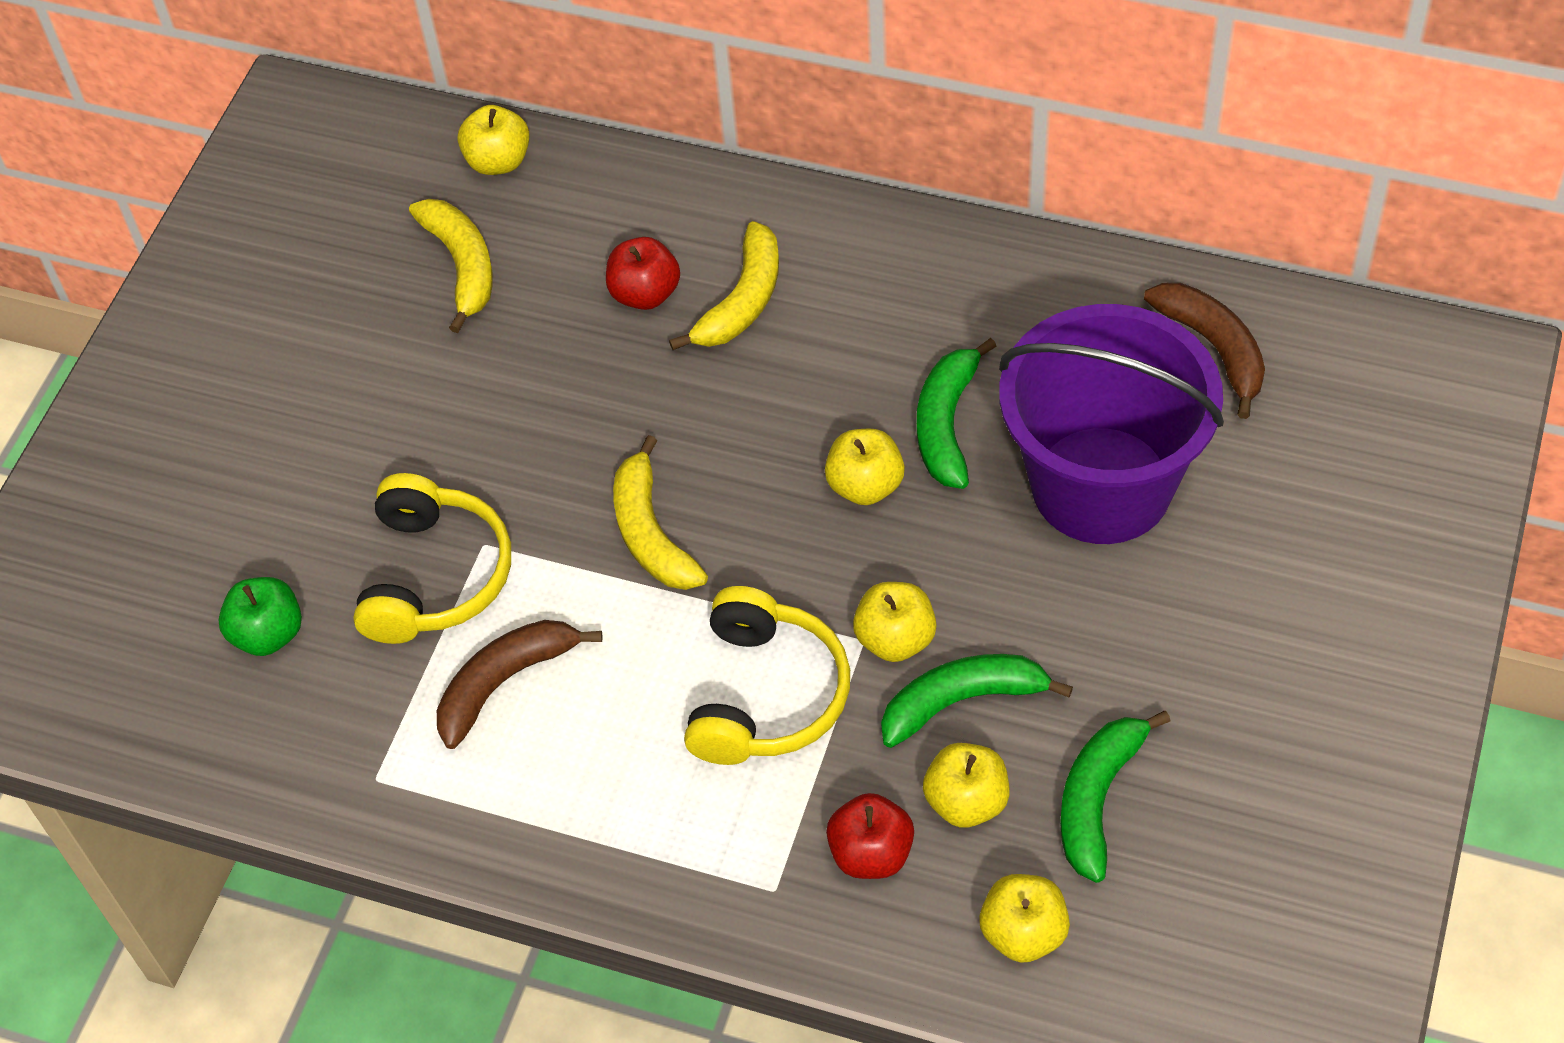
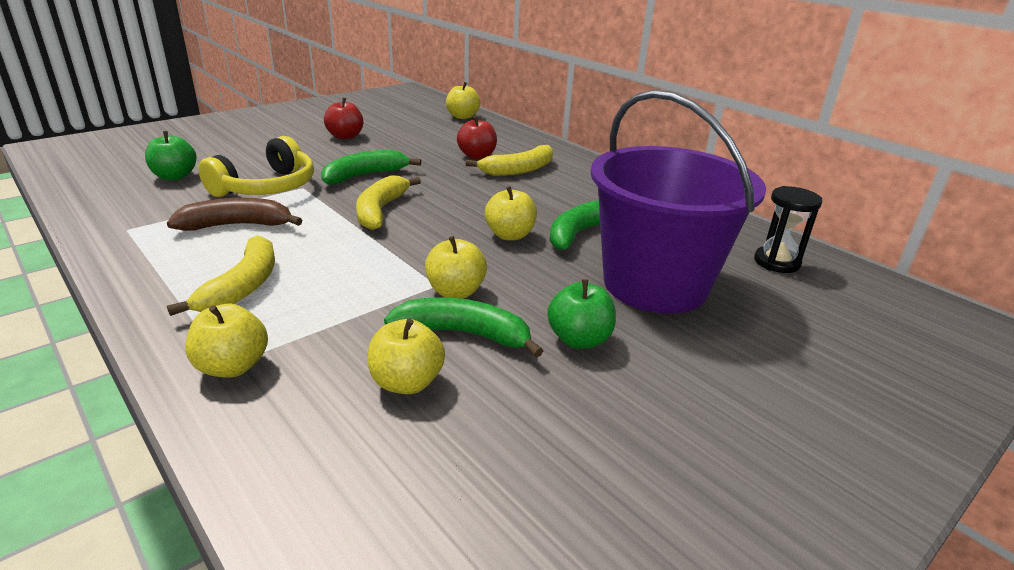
camera: 25 degrees right, 25 degrees down
yellow banana [409,199,493,333] -> yellow banana moved to [167,235,275,316]
yellow headphones [684,586,850,765] -> none
red apple [826,793,914,879] -> red apple moved to [324,98,363,139]
yellow apple [979,874,1070,963] -> yellow apple moved to [185,304,268,378]
green banana [1060,711,1171,883] -> green banana moved to [321,150,421,185]
brown banana [1144,283,1265,419] -> black hourglass [754,186,822,273]
none -> green apple [547,279,616,349]

